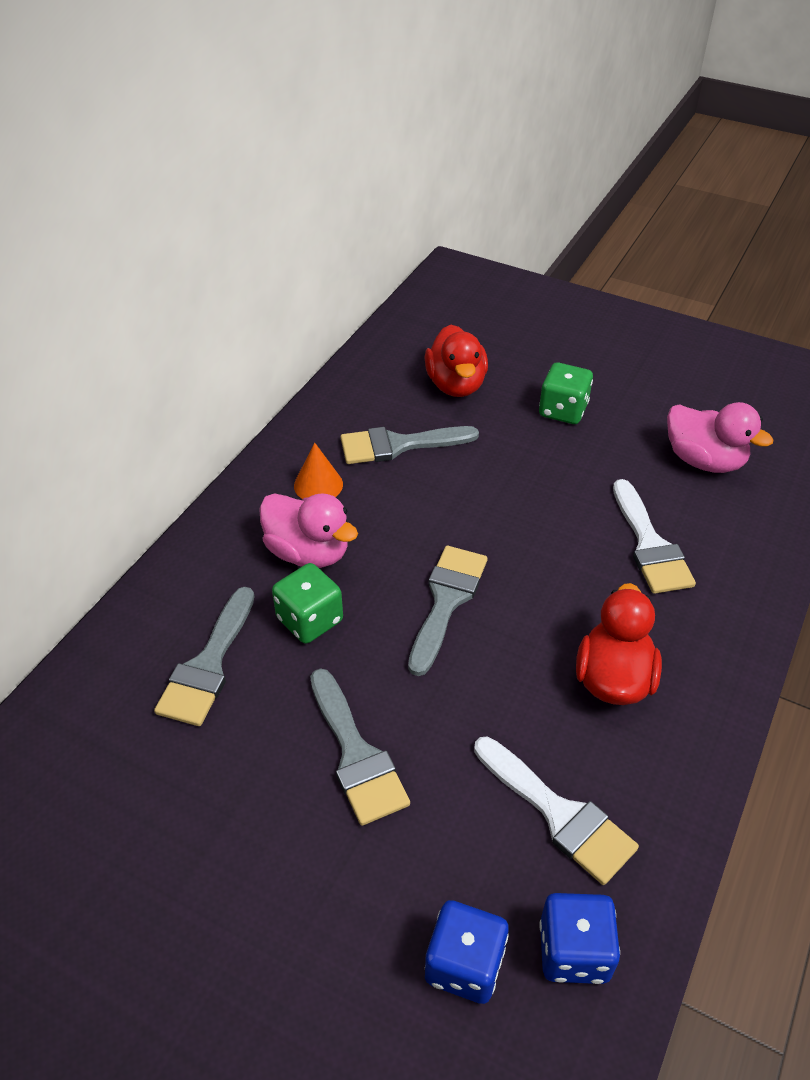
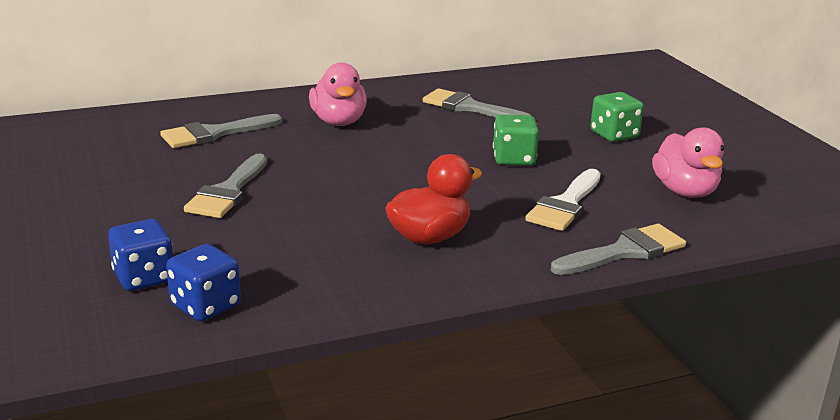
camera: 40 degrees right, 20 degrees down
green dice [272,563,343,644] -> green dice moved to [493,115,539,166]
orange cone [294,442,343,499] -> none
grey brush [408,546,488,676] -> grey brush moved to [551,224,686,275]
red duck [424,325,488,397] -> none
white brush [474,737,639,885] -> none

